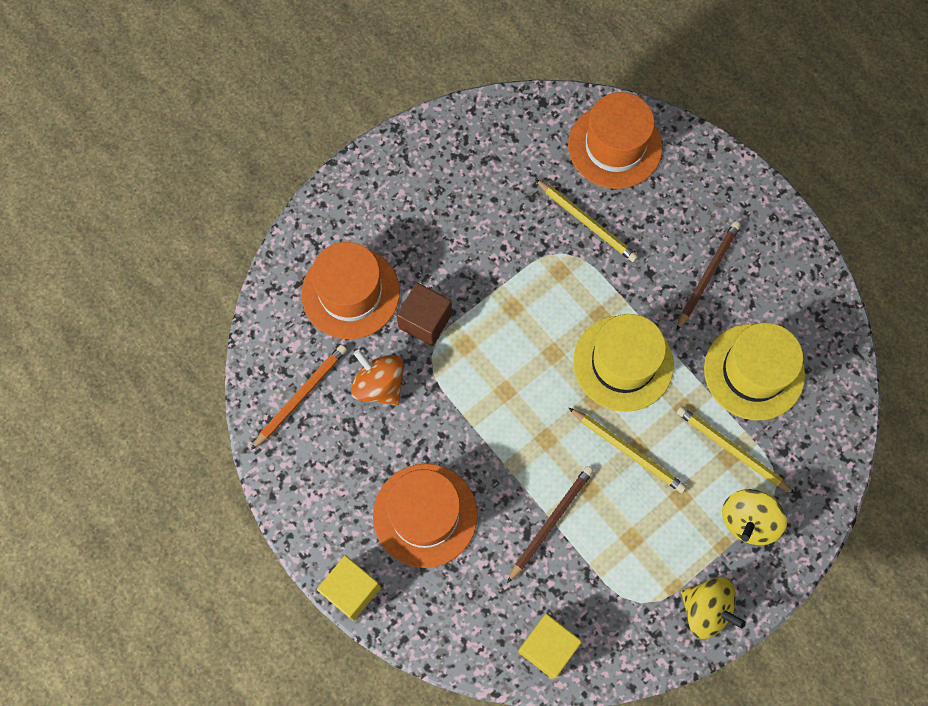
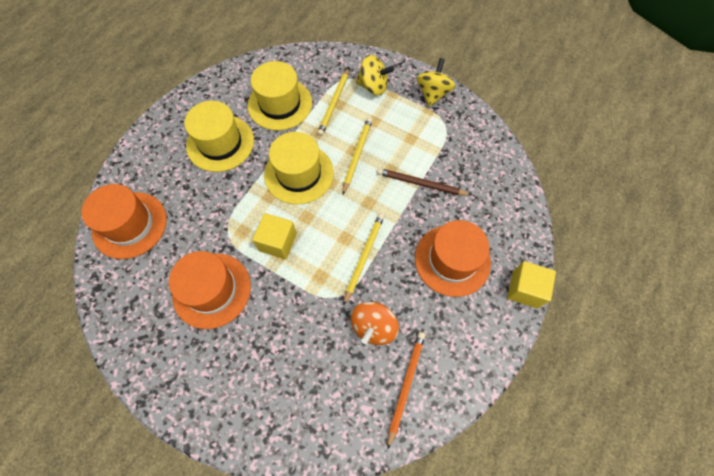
camera: 110 degrees left, 5 degrees down
orange pencil [251,345,347,450] -> orange pencil turned 90 degrees clockwise [387,332,426,450]
orange hat [301,242,400,339] -> orange hat moved to [169,251,251,329]
brown cube [397,283,452,346] -> none
yellow cube [518,614,582,679] -> yellow cube moved to [252,213,297,259]
yellow pencil [535,179,638,262] -> yellow pencil moved to [343,213,384,306]
brown pencil [676,221,741,331] -> yellow hat [184,101,254,172]

